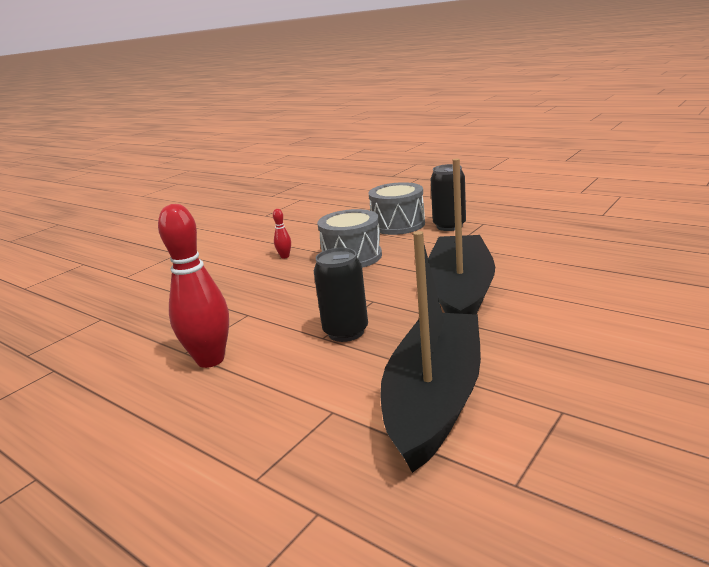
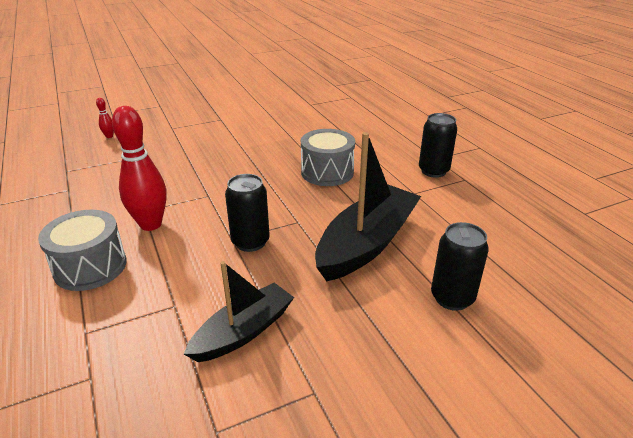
camera: 25 degrees right, 10 degrees up
red bowling pin [273,209,291,258] -> red bowling pin moved to [96,98,114,138]
grey drum [368,182,425,235] -> grey drum moved to [38,210,127,291]
black boat [380,231,481,473] -> black boat [184,261,294,362], size x0.63
none -> black can [431,222,489,311]

